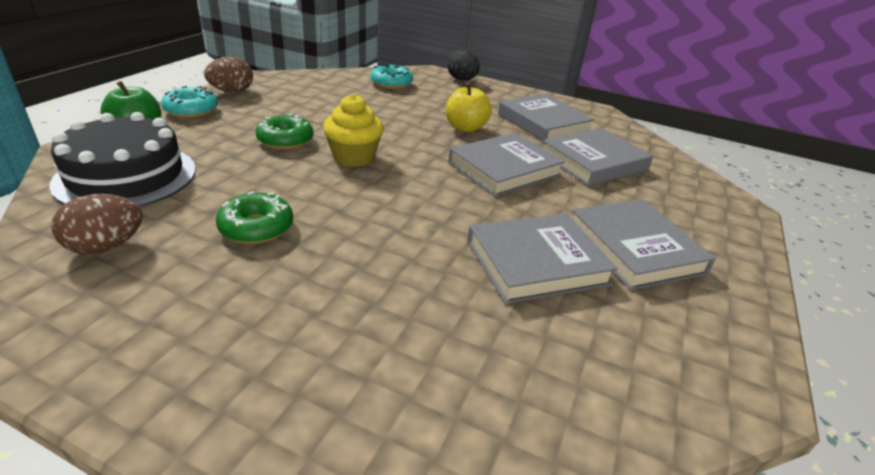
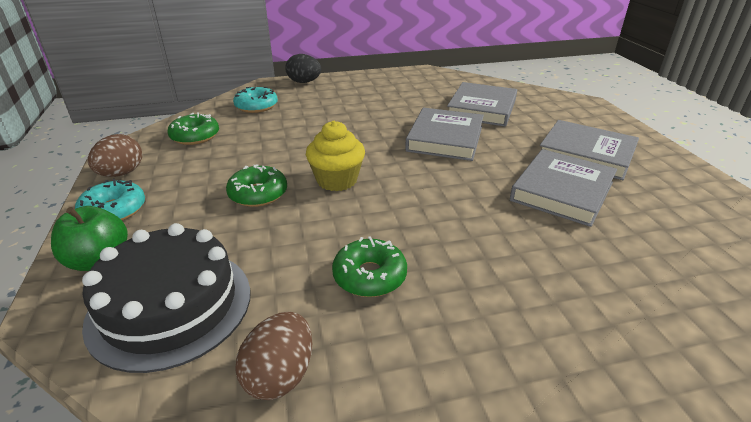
camera: 35 degrees left, 0 degrees up
yellow apple [446,82,492,132] -> none
grey book [498,94,595,141] -> none
none -> green donut [167,112,219,145]

